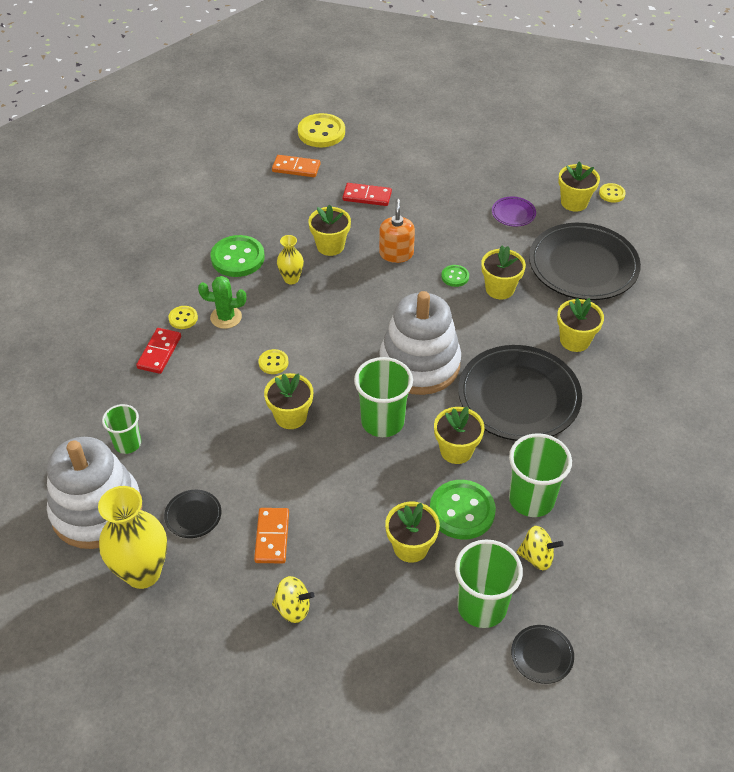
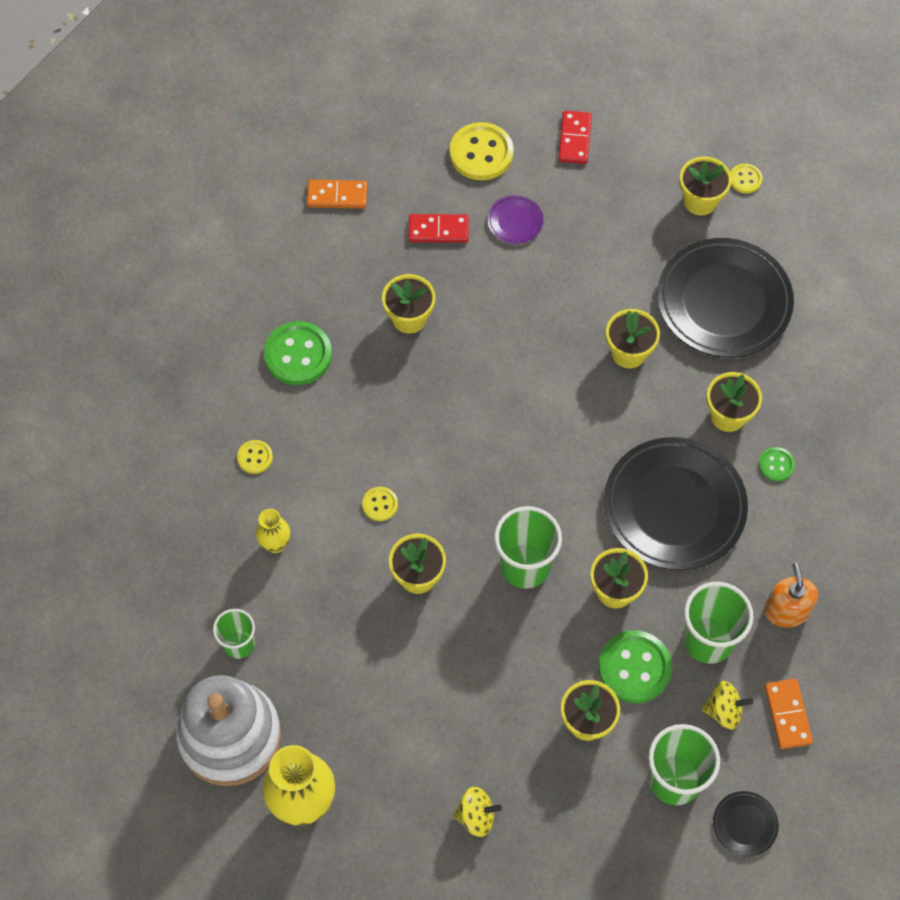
camera: 10 degrees left, 15 degrees up
red domino [136,328,181,374] -> red domino moved to [558,111,592,164]
black plate [164,490,221,538] -> none
green cactus [198,276,246,329] -> none
orange domino [254,508,289,563] -> orange domino moved to [764,679,813,749]
yellow vase [277,235,304,284] -> yellow vase moved to [255,509,290,553]
yellow button [298,113,345,147] -> yellow button moved to [450,122,514,180]
orange soap dispenser [379,199,415,263] -> orange soap dispenser moved to [764,563,818,627]
white stacking toy [379,291,461,395] -> none
green button [441,265,469,287] -> green button moved to [759,447,795,481]
purple plate [492,197,536,226] -> purple plate moved to [487,195,544,244]

